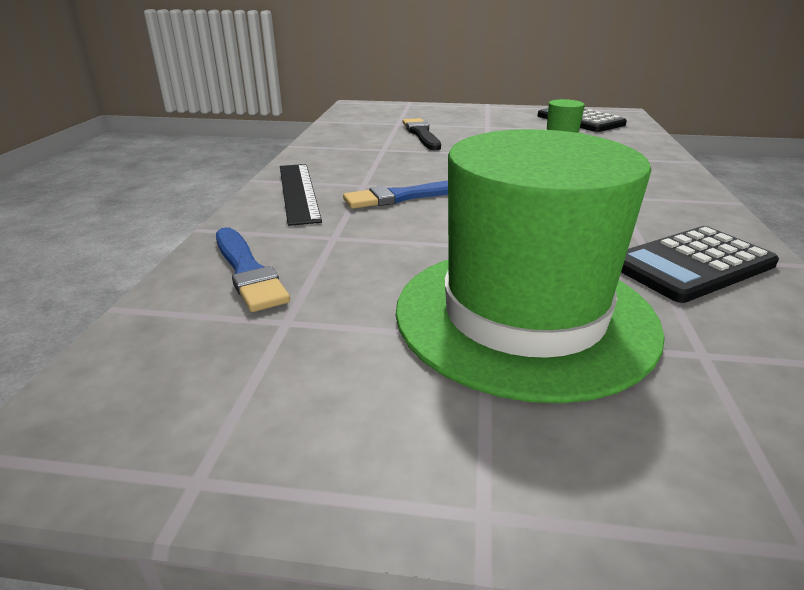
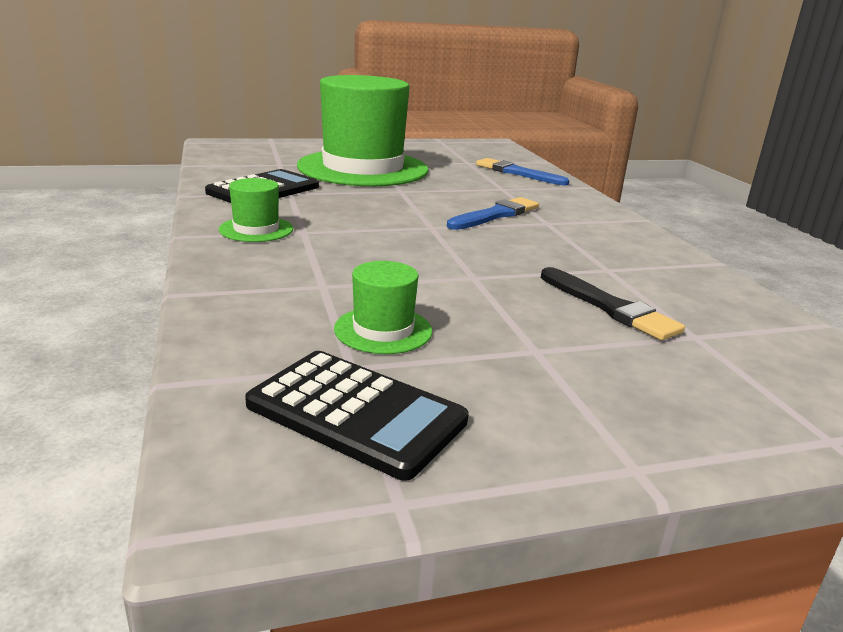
camera: 155 degrees right, 5 degrees down
black ruler [280,164,322,226] -> none
none -> green hat [219,178,293,242]

